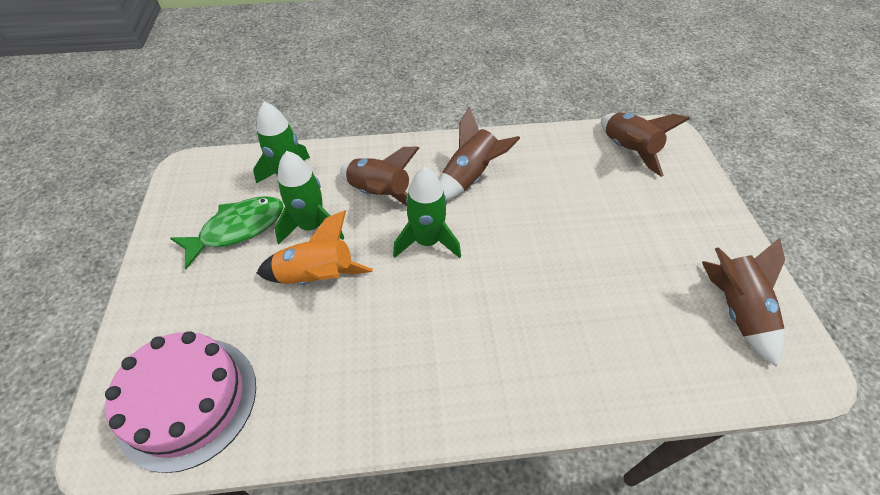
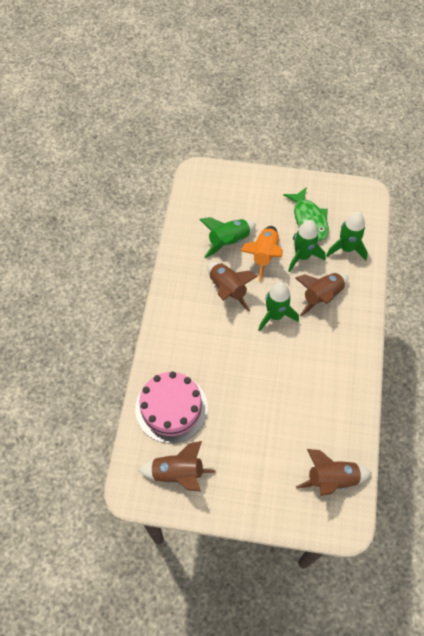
camera: 105 degrees right, 10 degrees up
pink cake [105,331,256,473] -> pink cake moved to [135,372,208,443]
brown rocket [439,107,520,201] -> brown rocket moved to [208,262,257,311]
none -> green rocket [199,217,256,258]

